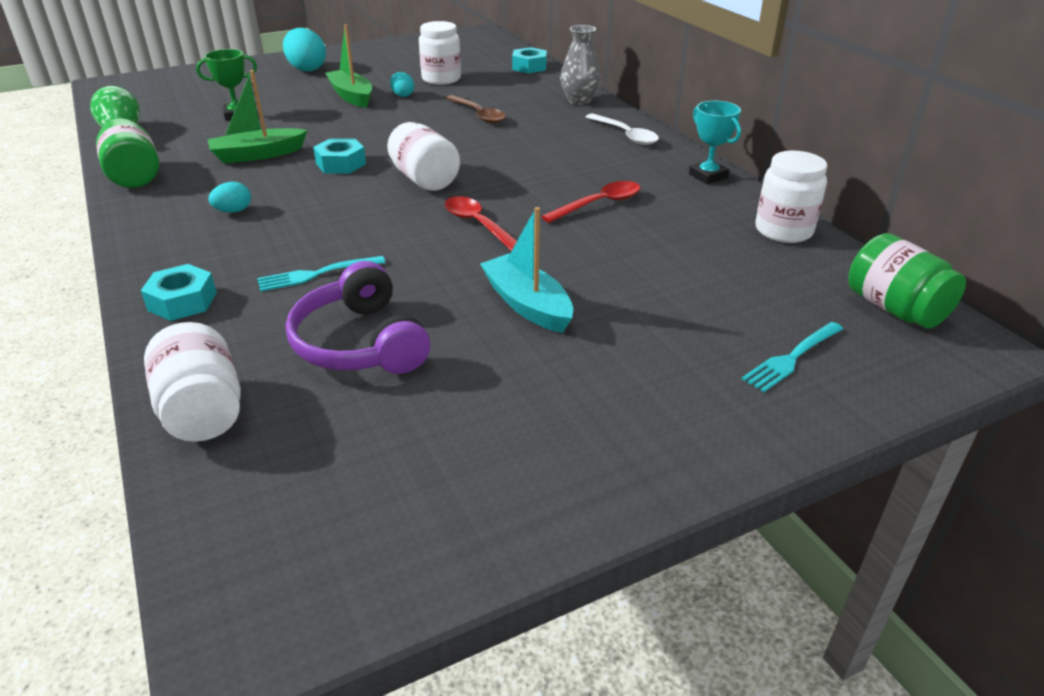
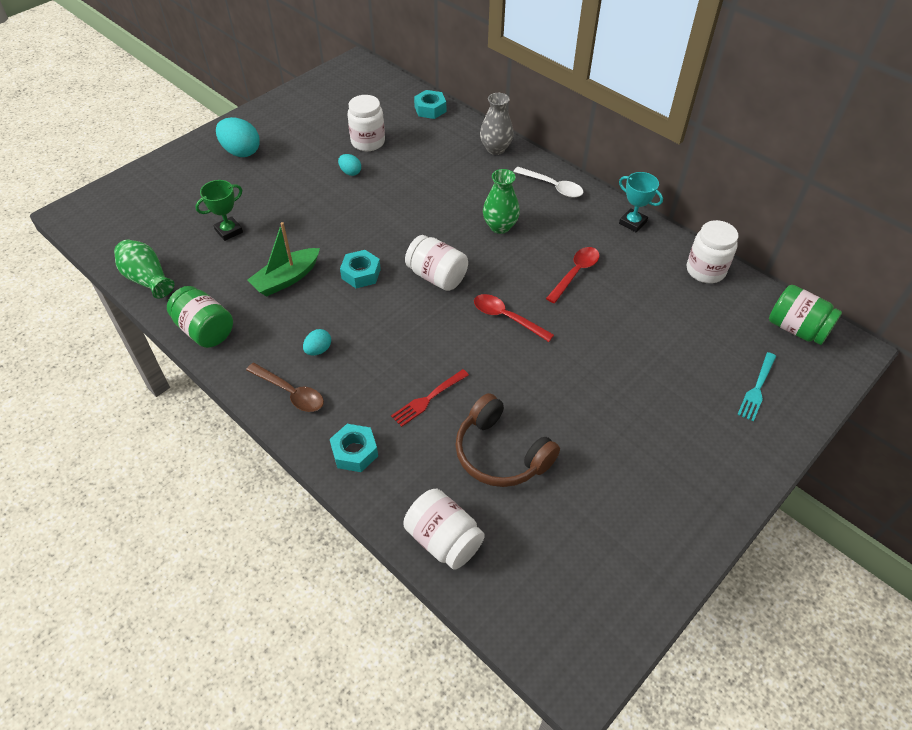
camera: 20 degrees left, 15 degrees up
turquoise fork [257,256,385,292] -> red fork [391,369,469,427]
purple headphones [286,261,430,374] -> brown headphones [455,393,560,487]
green boat [325,24,372,108] -> none
brown spoon [446,95,506,123] -> brown spoon moved to [246,363,324,412]
turquoise boat [480,207,573,333] -> none
none -> green vase [483,169,520,234]

